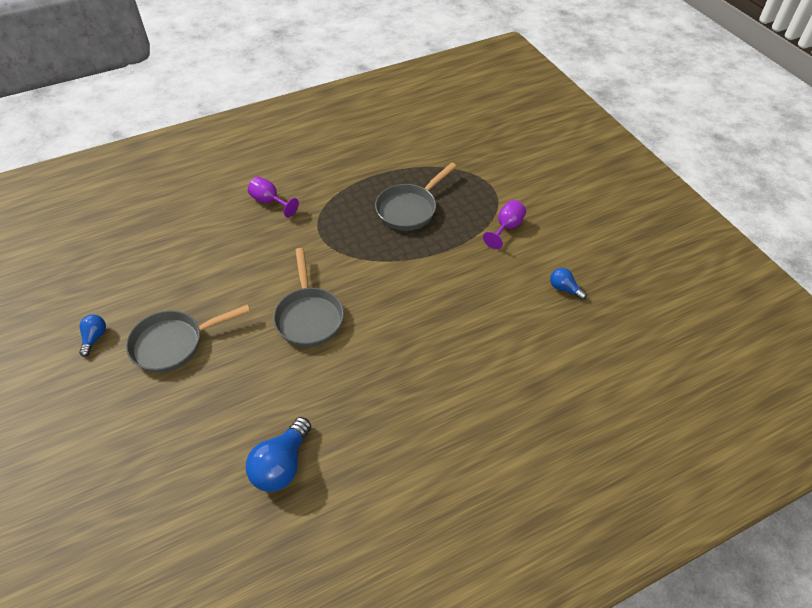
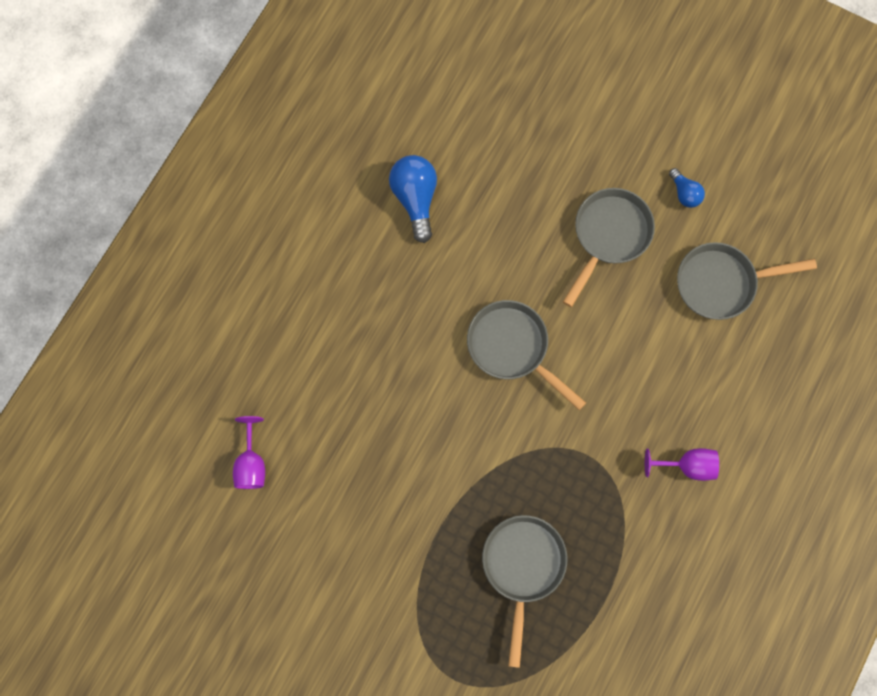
camera: 145 degrees right, 25 degrees up
purple goblet [483,200,526,249] -> purple goblet moved to [233,416,265,489]
blue light bulb [550,268,587,300] -> none
none -> grey pan [677,242,817,320]

